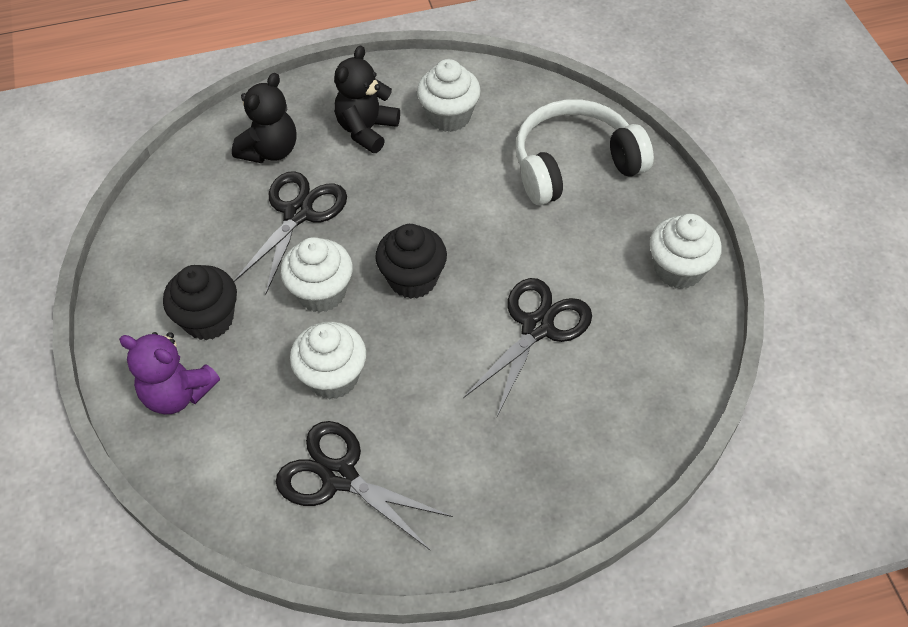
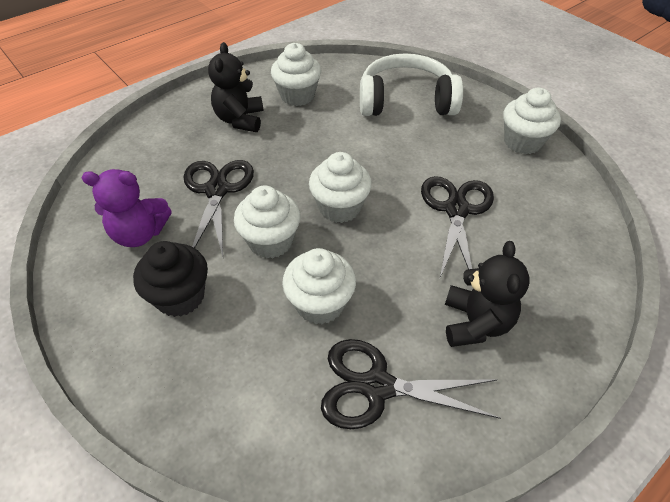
camera: 25 degrees left, 5 degrees down
purple teddy bear [119,332,220,414] -> purple teddy bear moved to [82,169,172,247]
black teddy bear [232,73,297,163] -> black teddy bear moved to [445,241,530,347]
black cupcake [375,224,447,299] -> white cupcake [309,152,372,223]
white headphones [516,99,654,205] -> white headphones turned 45 degrees clockwise [360,53,463,116]

